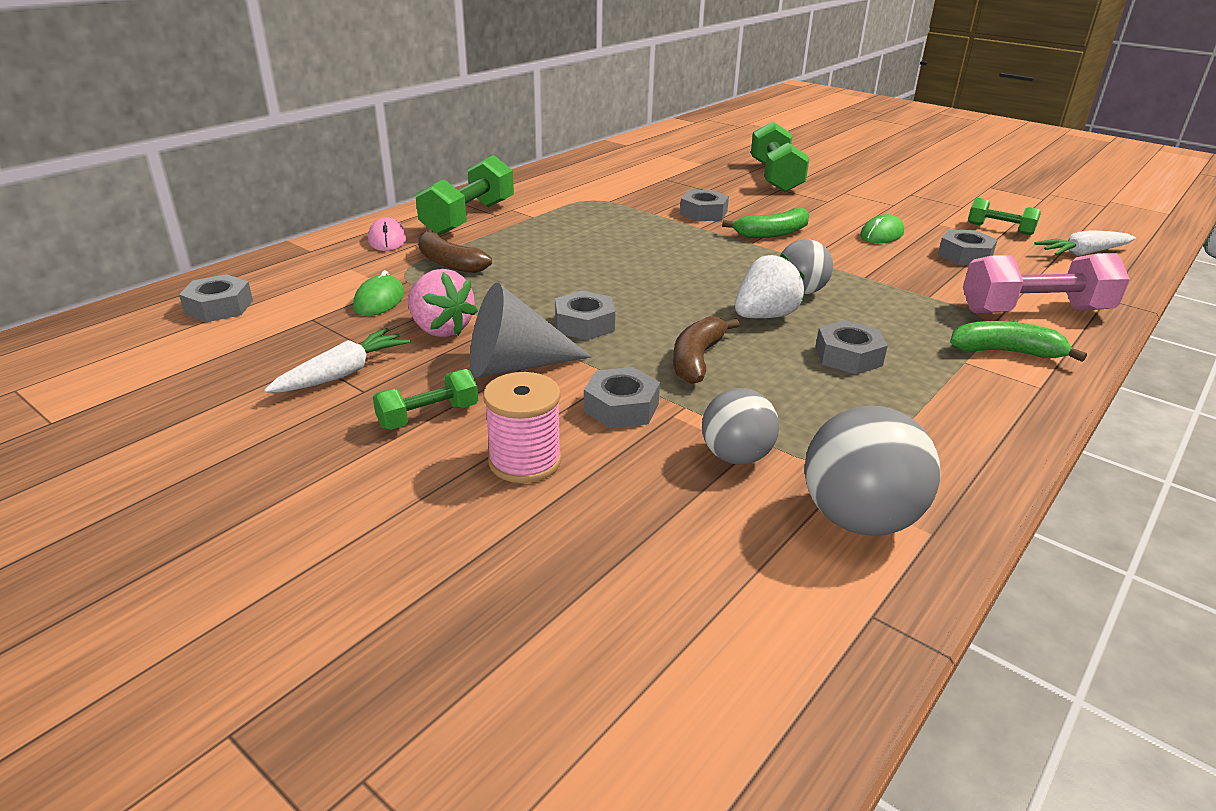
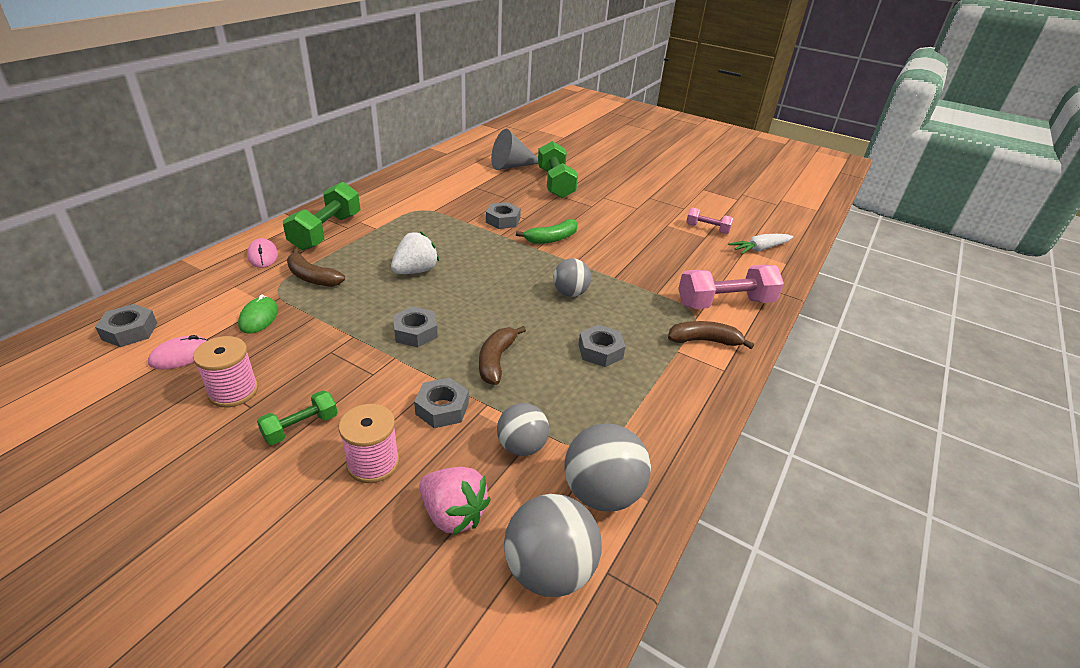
camera: 10 degrees left, 5 degrees up
white carrot [264,328,410,393] -> pink spool [193,336,258,408]
pink strawberry [408,269,478,337] -> pink strawberry moved to [419,467,491,536]
grey cone [470,283,592,378] -> grey cone moved to [491,129,538,170]
white strawberry [735,253,805,318] -> white strawberry moved to [391,232,439,274]
green mouse [860,214,904,243] -> none
grey nut [938,229,997,265] -> none
green banana [951,321,1087,362] -> brown banana [668,321,754,349]
green dumbbell [968,198,1041,235] -> pink dumbbell [686,207,733,234]
none -> pink mouse [148,335,208,369]
none -> grey ball [504,494,602,597]

